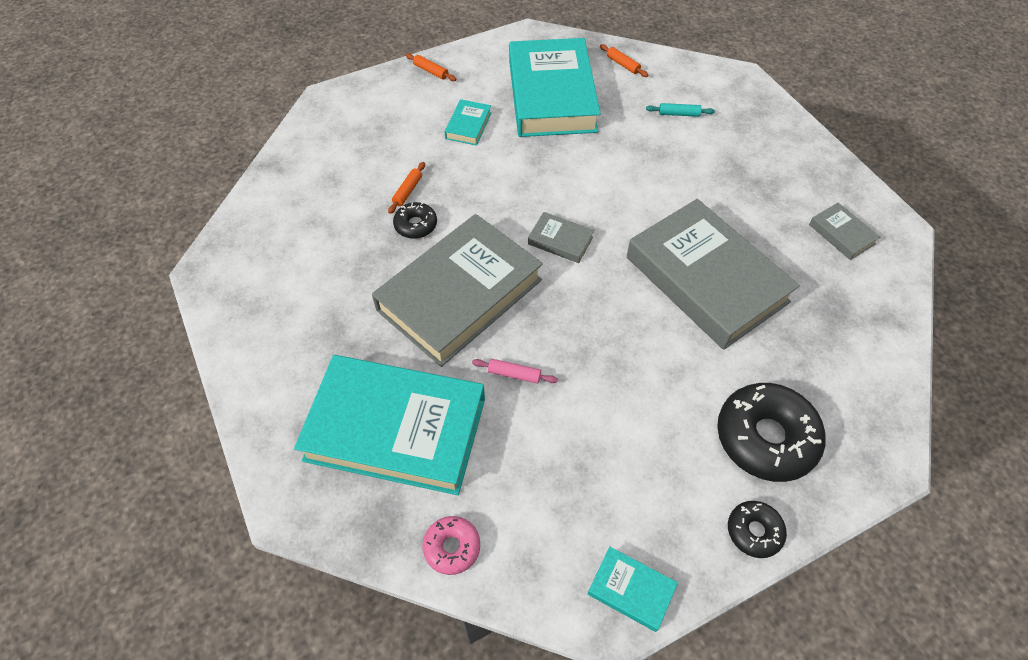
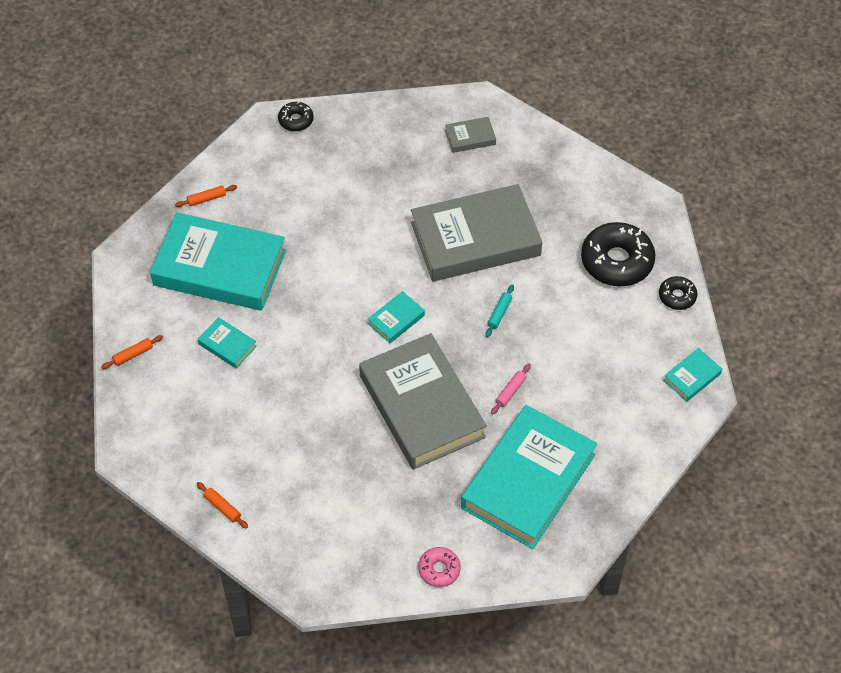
camera: 70 degrees left, 0 degrees up
orange rolling pin [388,162,425,214] -> orange rolling pin moved to [197,482,248,529]
black donut [393,202,437,239] -> black donut moved to [278,101,314,132]
pink donut [423,516,480,575] -> pink donut moved to [418,547,461,587]
grey book [528,212,594,263] -> turquoise book [368,291,425,343]
turquoise rolling pin [646,103,715,117] -> turquoise rolling pin moved to [485,285,514,337]

